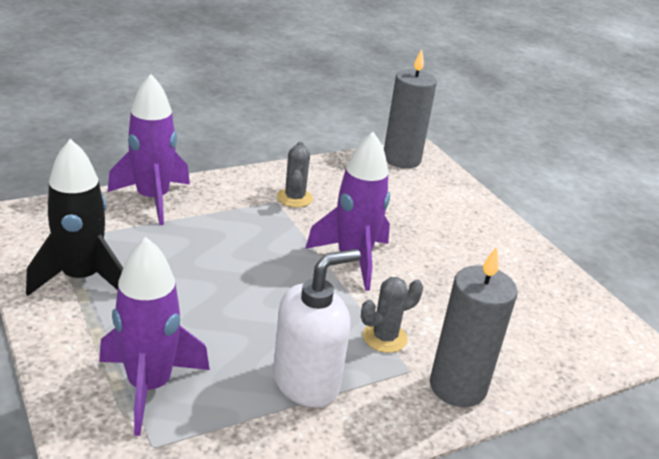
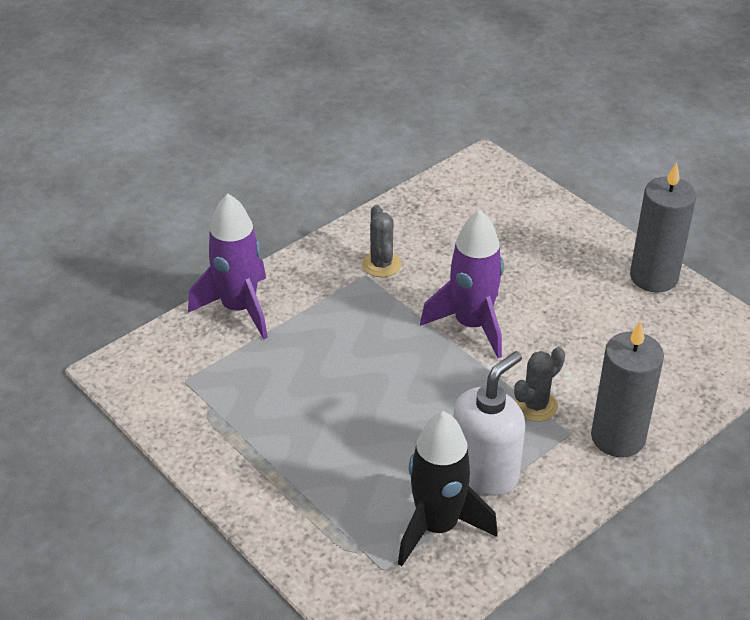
camera: 10 degrees left, 10 degrees up
black rocket [26,139,123,296] -> black rocket moved to [398,411,498,566]
purple rocket [99,237,210,436] -> none
grey candle [384,49,437,168] -> grey candle moved to [630,162,696,292]

